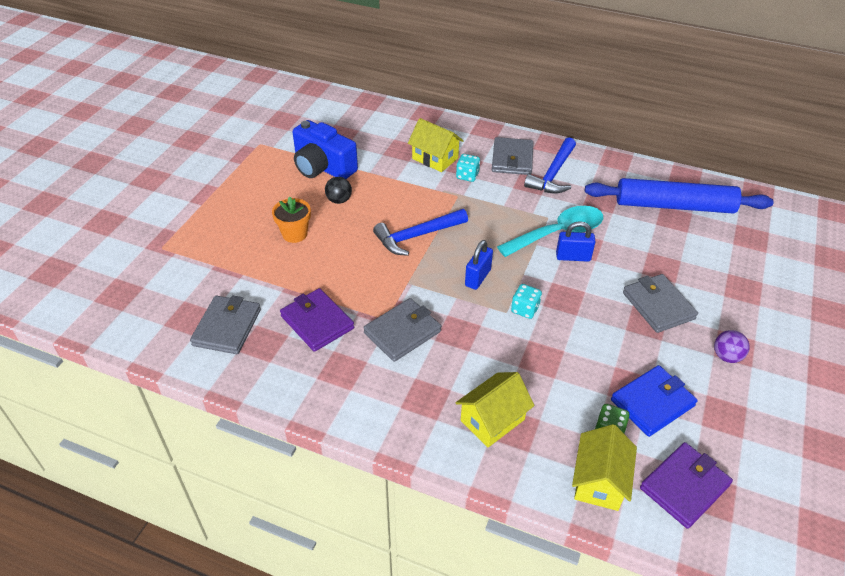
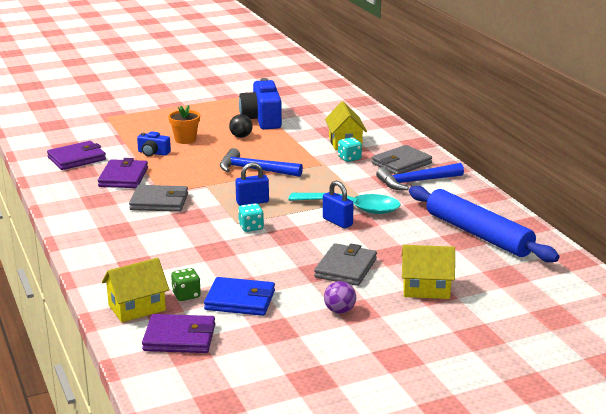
camera: 45 degrees right, 20 degrees down
grey wallet [190,295,261,354] -> purple wallet [47,141,106,170]
yellow house [455,372,534,447] -> yellow house moved to [402,245,455,299]
none -> blue camera [137,131,171,157]

